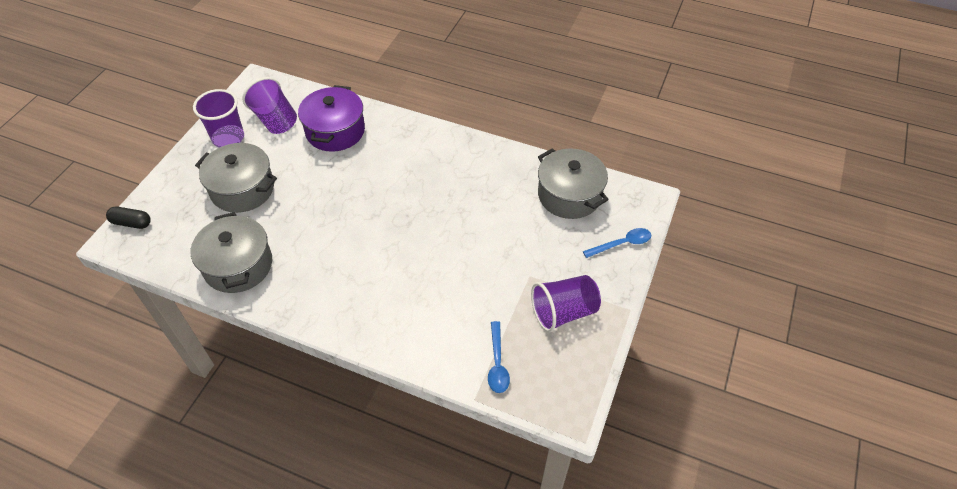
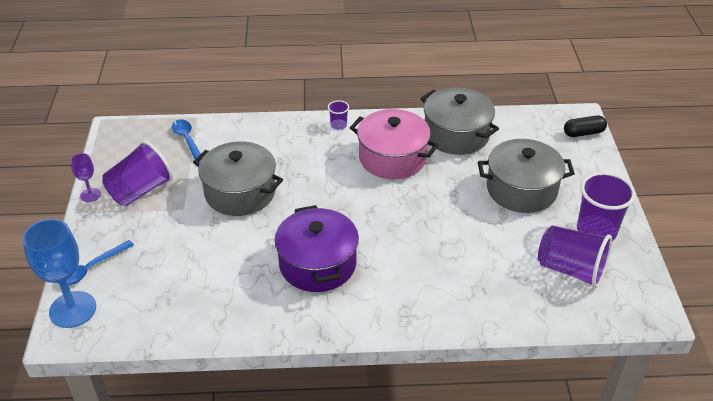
camera: 155 degrees right, 10 degrees down
purple pot [298,85,365,152] -> purple pot moved to [275,205,359,292]
grey pot [538,148,609,219] -> grey pot moved to [193,141,283,216]
none -> blue goblet [22,219,96,328]
none -> purple goblet [70,153,101,202]
none -> purple cup [328,100,349,130]
none -> pink pot [350,109,439,179]

